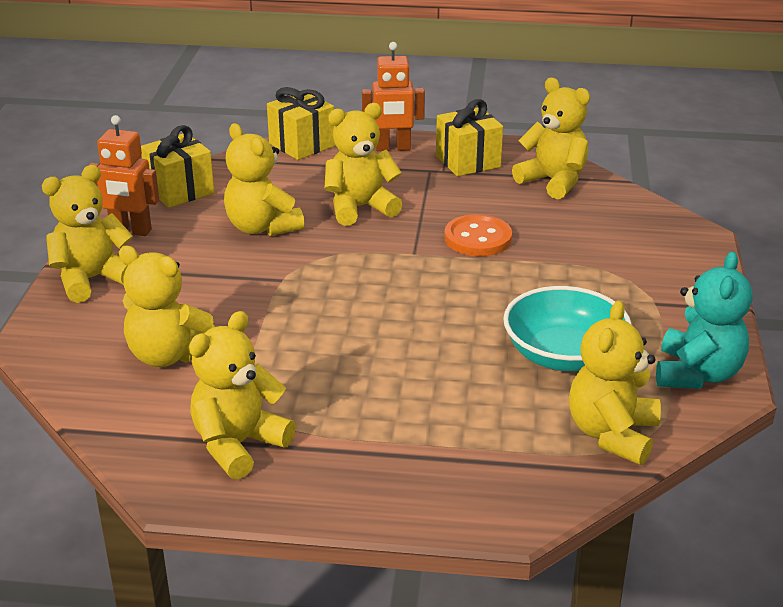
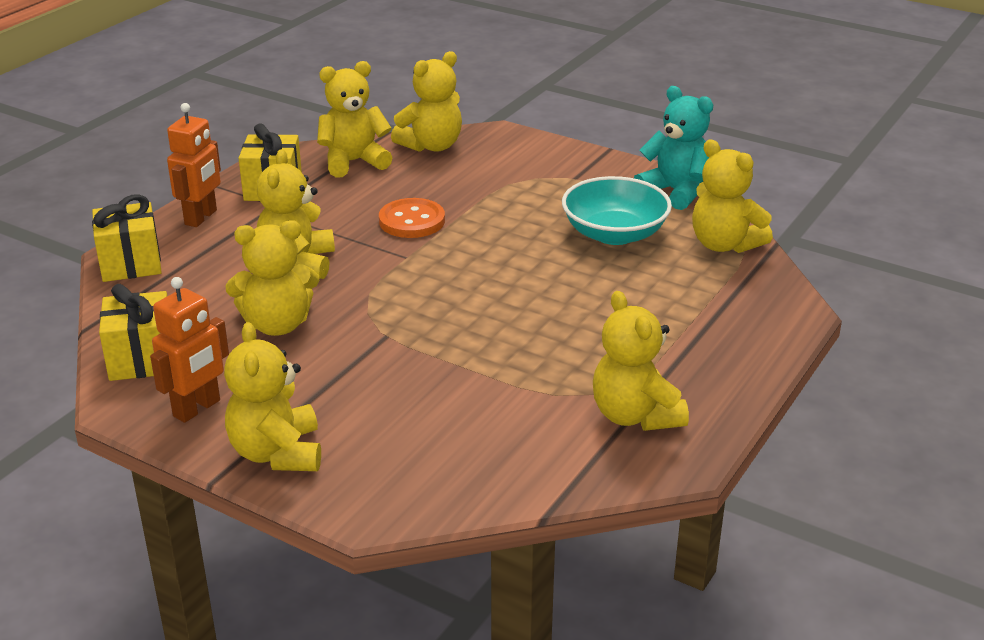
camera: 65 degrees left, 0 degrees up
yellow teddy bear [119,245,215,367] -> yellow teddy bear moved to [391,51,462,152]

